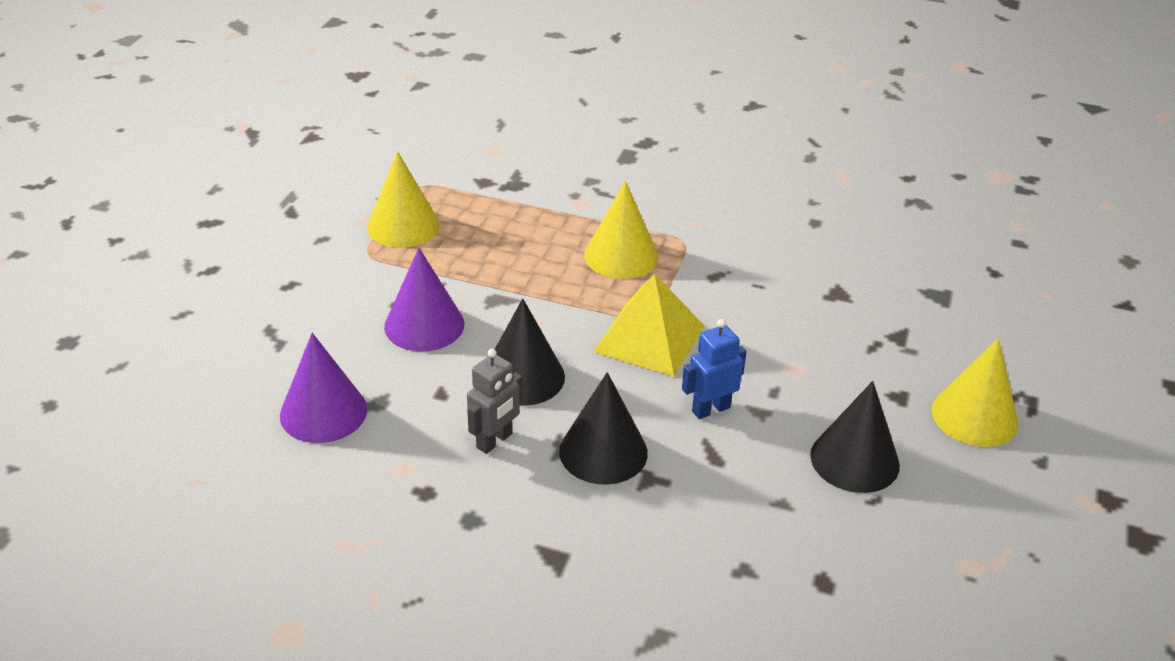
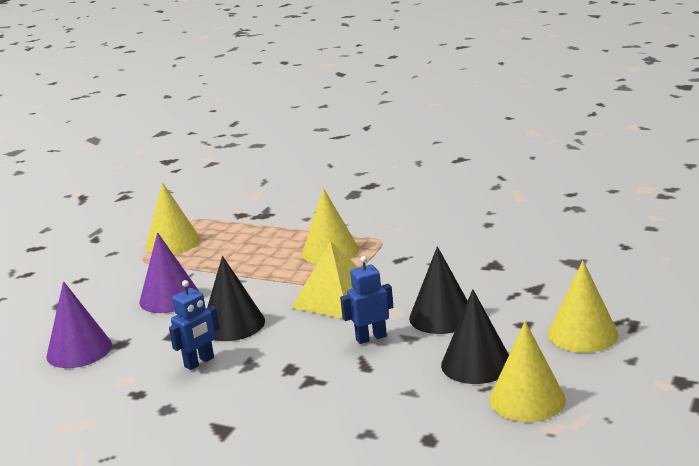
camera: 10 degrees right, 15 degrees down
grey robot [467,349,523,454] -> blue robot [169,280,219,370]
black cone [559,372,648,485] -> black cone moved to [409,246,468,334]
none -> yellow cone [489,321,566,422]

